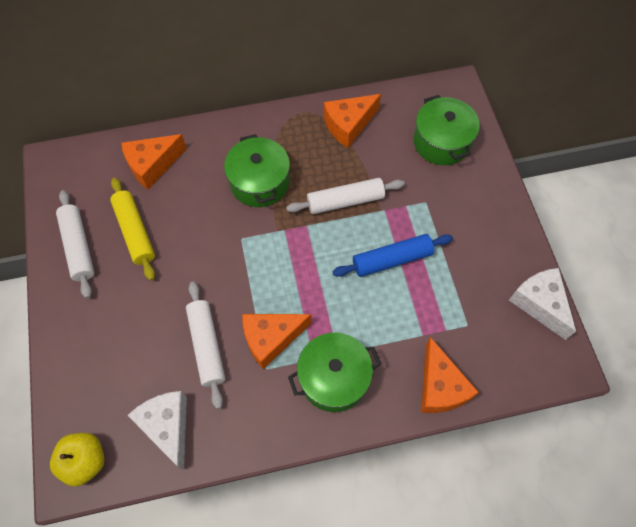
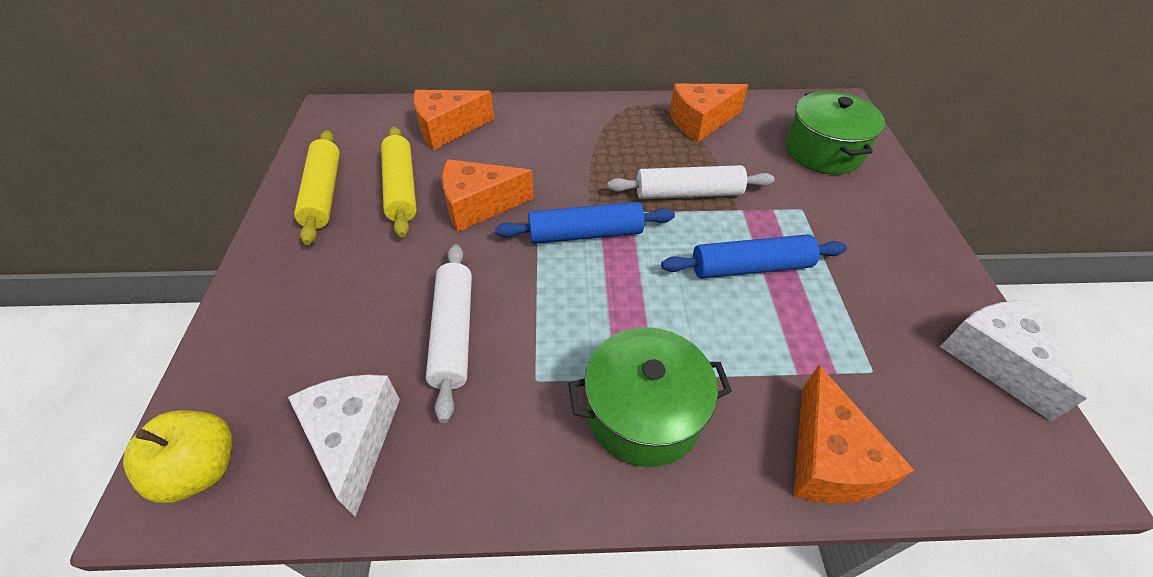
camera: 10 degrees right, 15 degrees down
white rolling pin [56,190,94,299] -> yellow rolling pin [294,130,340,245]
green pot [224,134,290,207] -> none
orange cheese [242,314,312,369] -> orange cheese moved to [442,159,534,232]
none -> blue rolling pin [495,202,675,244]

